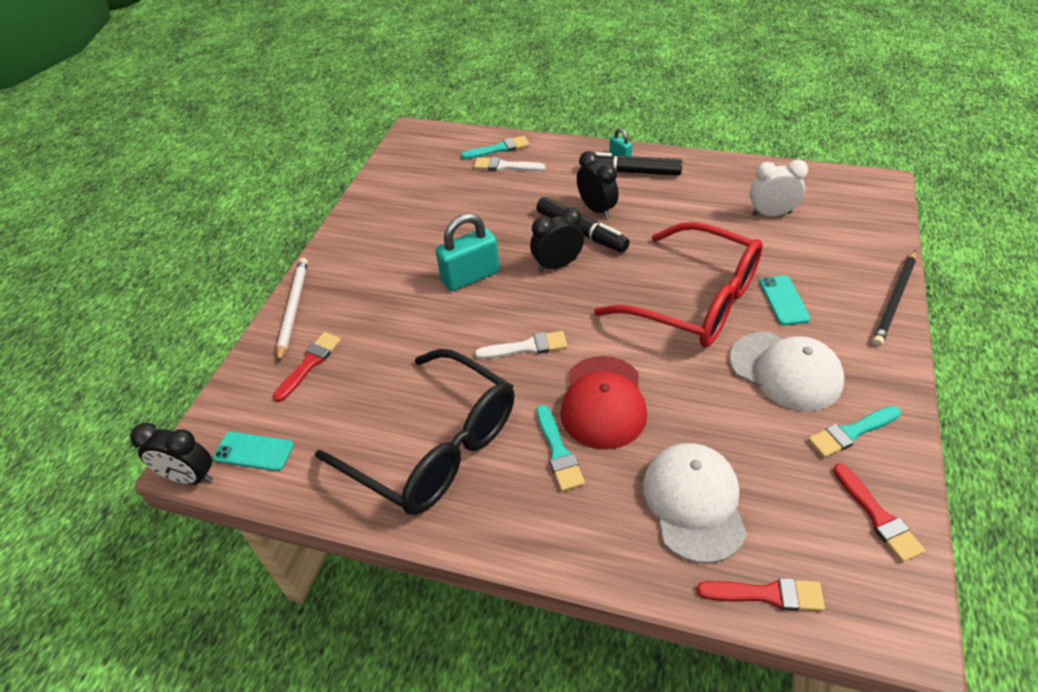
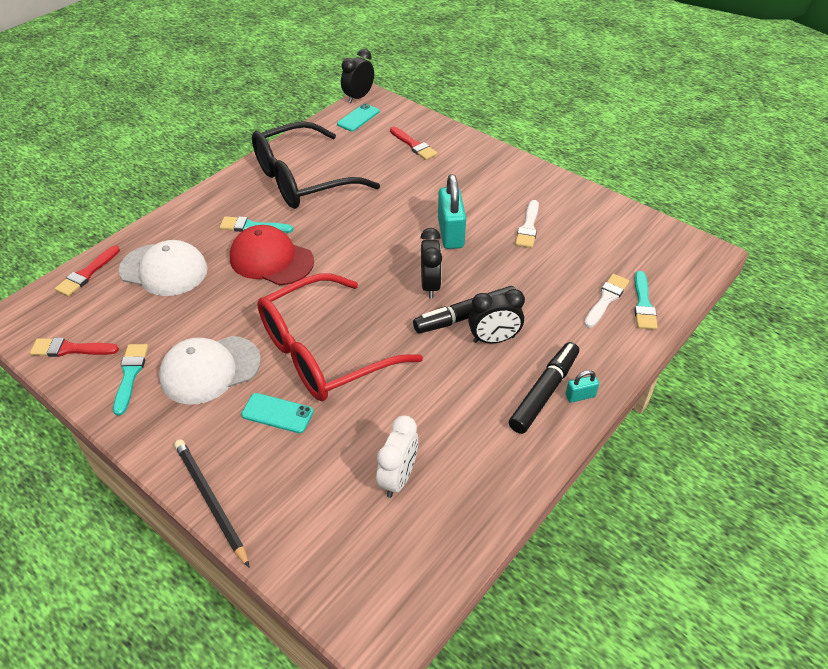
camera: 110 degrees right, 0 degrees up
white pencil [277,258,308,363] -> none
white brush [475,331,567,359] -> white brush moved to [515,200,539,248]

